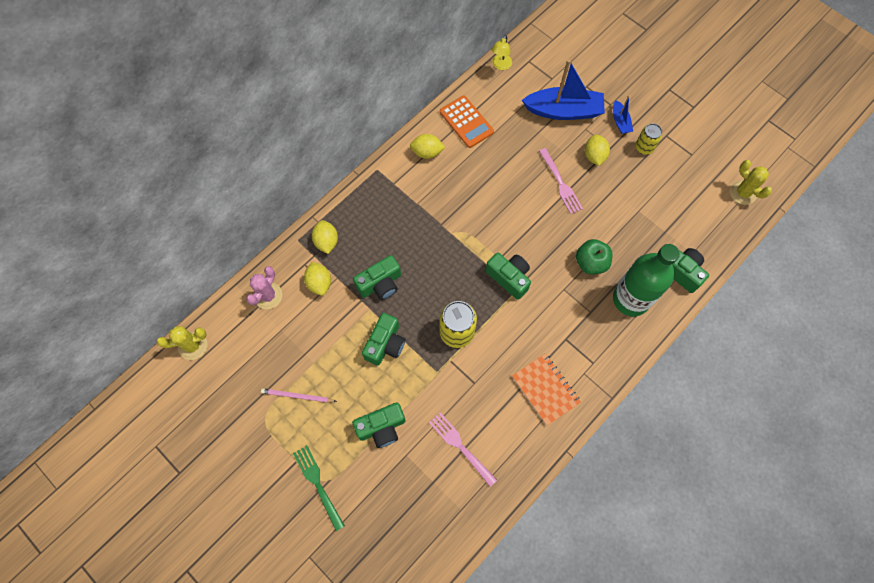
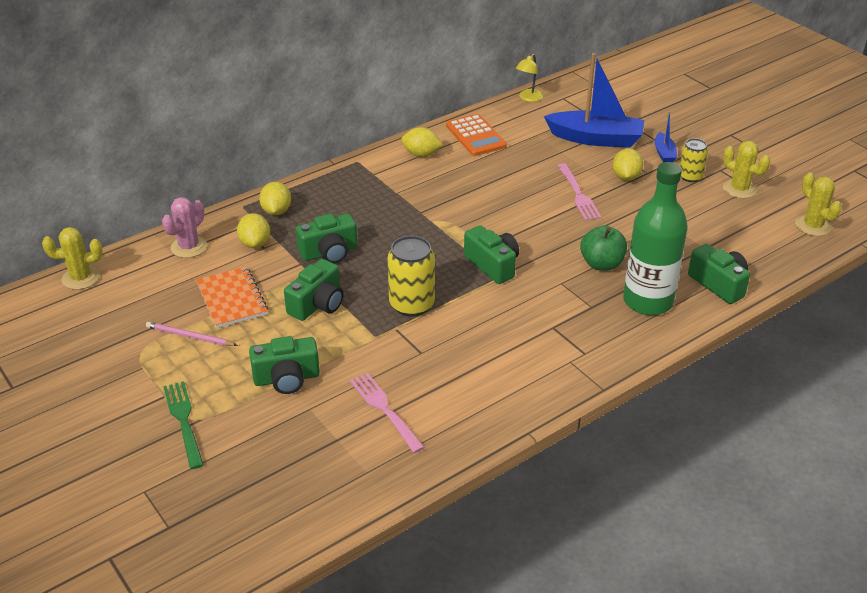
camera: 10 degrees right, 30 degrees down
orange notebook [512,353,581,426] -> orange notebook moved to [196,267,268,328]
none -> yellow cactus [723,141,770,199]

